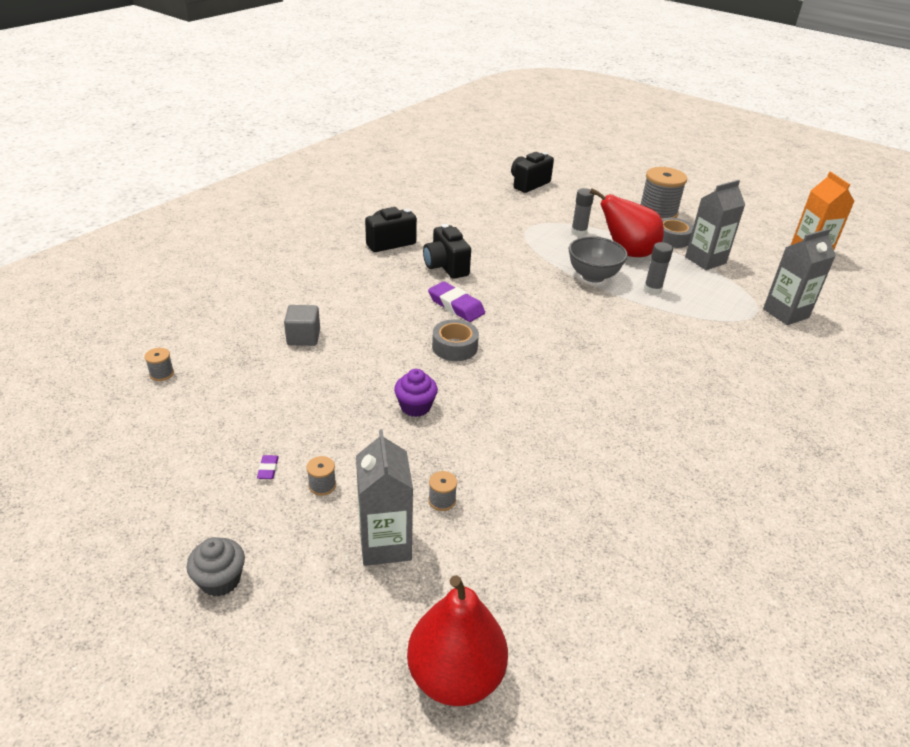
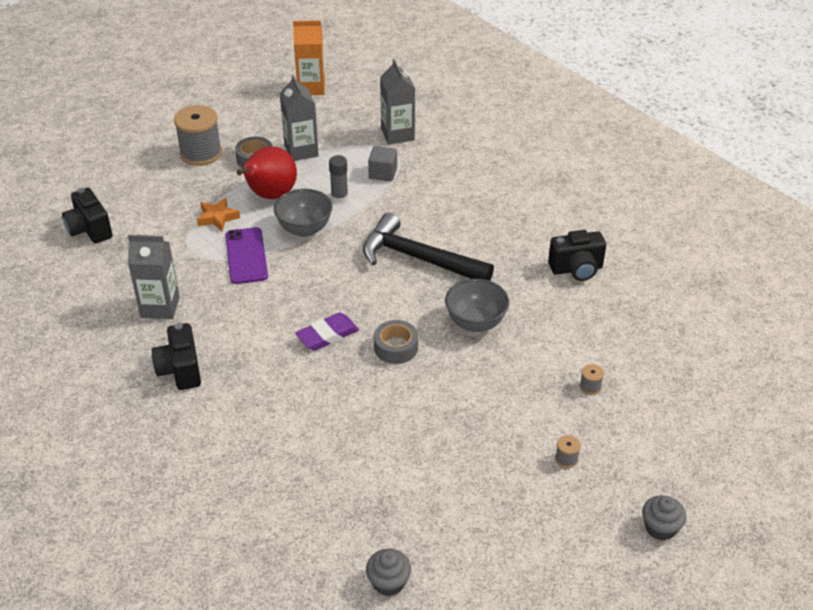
camera: 75 degrees left, 5 degrees up
grey spool [144,348,174,381] -> grey cupcake [366,549,411,596]
purple eraser [257,455,279,479] -> none
grey cube [284,305,320,346] -> grey cube moved to [368,146,397,181]
grey carton [356,429,413,566] -> grey carton moved to [128,235,180,319]
purple cupcake [394,369,438,417] -> none
red pear [407,575,508,706] -> none
black camera [423,224,471,279] -> black camera moved to [548,230,606,281]
grey glue stick [571,188,594,236] -> orange star [197,198,240,231]
none -> purple phone [225,227,268,284]
none -> black hammer [363,213,494,281]
none -> grey bowl [445,279,509,332]

